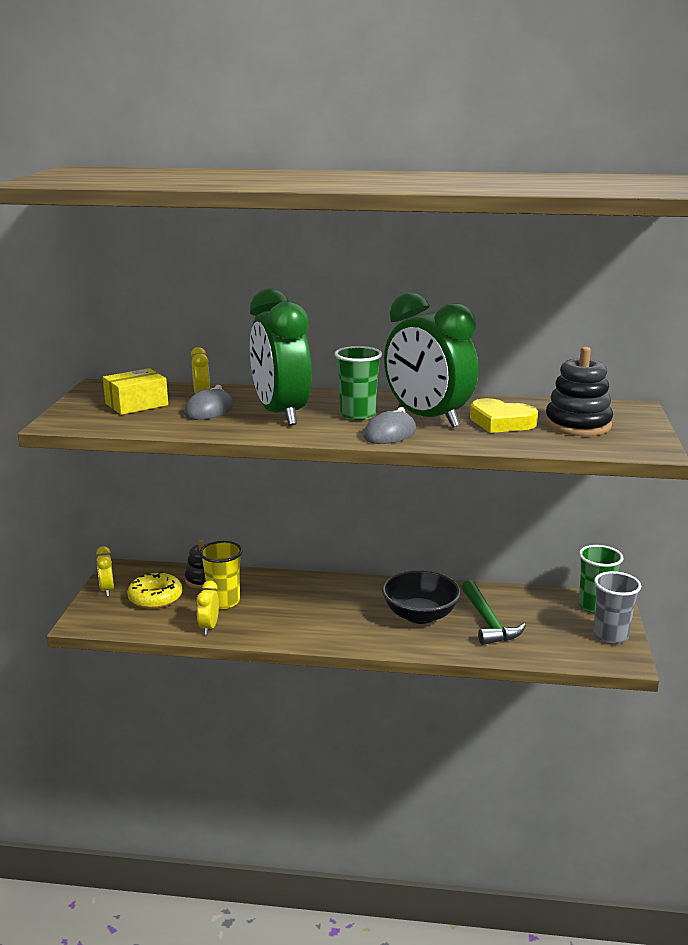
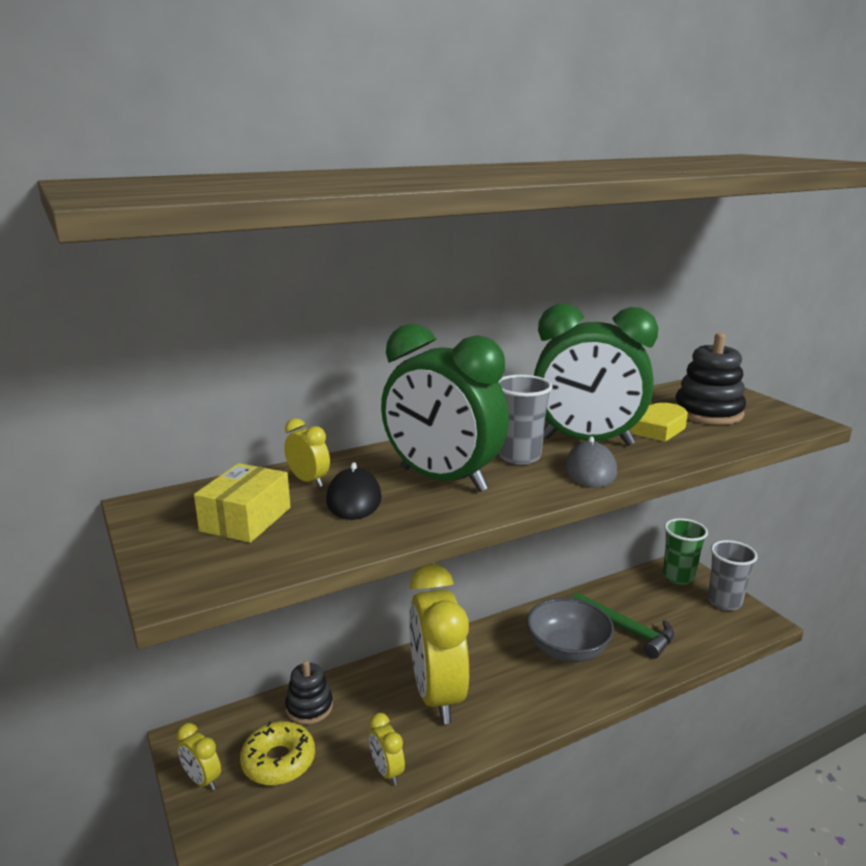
camera: 35 degrees left, 0 degrees up
grey mouse [184,385,234,420] -> black mouse [326,462,382,520]
yellow cup [199,541,243,609] -> none
green cup [334,346,382,420] -> grey cup [498,375,553,465]
black bowl [382,570,461,624] -> grey bowl [527,598,614,662]
none -> yellow clock [409,564,469,724]

